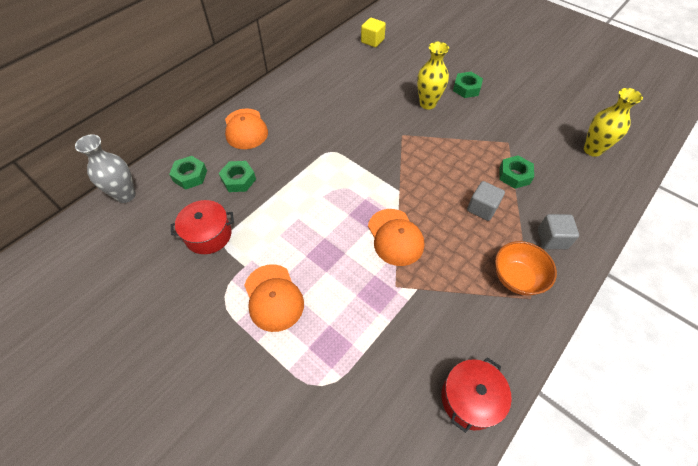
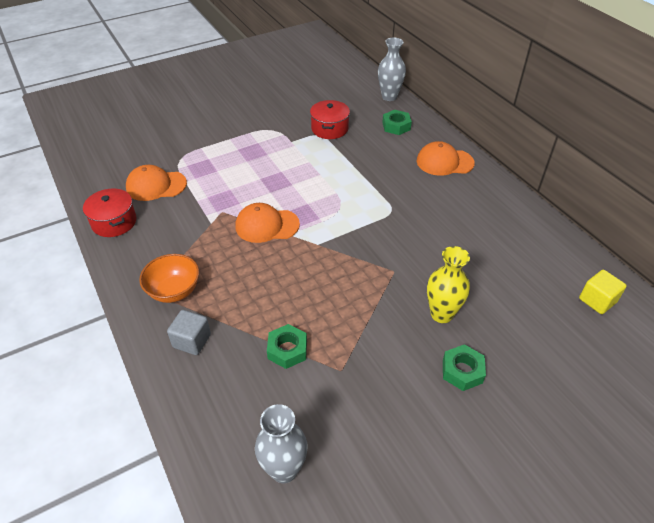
camera: 110 degrees right, 10 degrees down
green nut [219,161,256,192] -> none
orange cap [244,264,304,332] -> orange cap moved to [126,165,187,201]
grey cube [467,181,505,221] -> none
yellow vase [584,88,643,157] -> grey vase [255,404,308,483]

